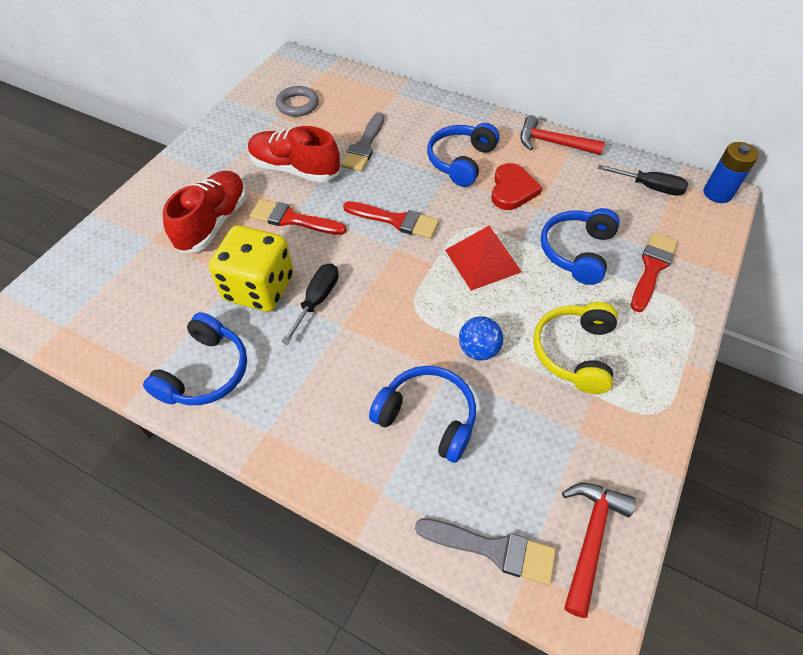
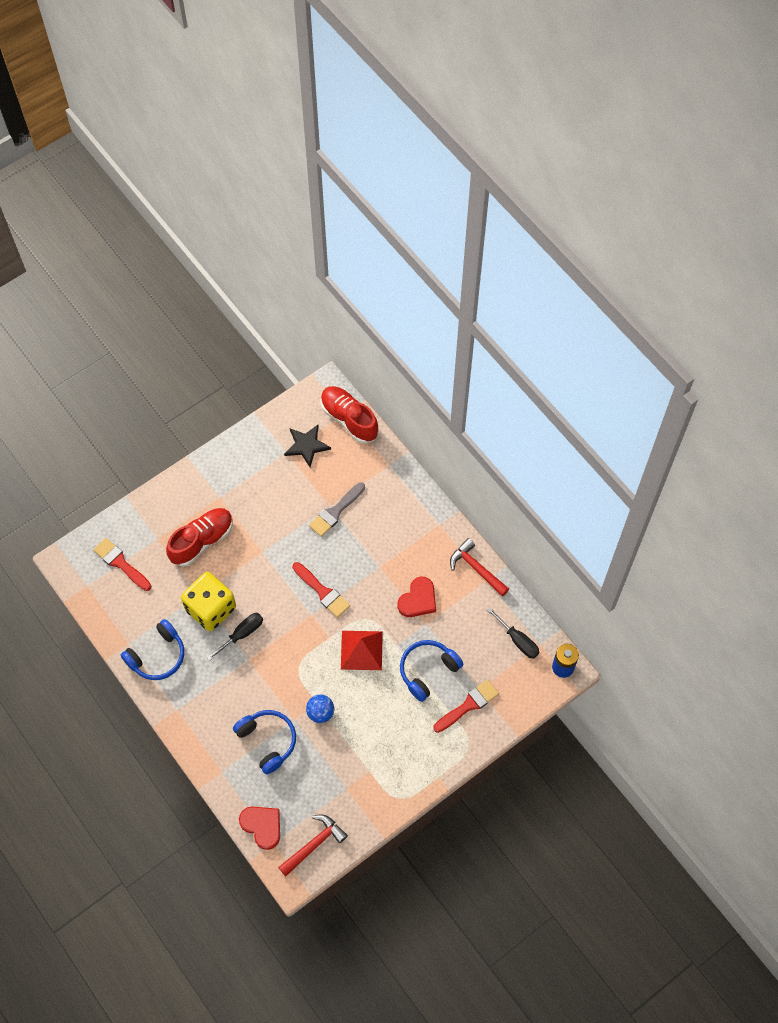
camera: 25 degrees right, 10 degrees up
red shoe [248,126,340,182] -> red shoe moved to [321,386,379,443]
red brush [250,199,347,235] -> red brush moved to [93,538,151,591]
grey ring [276,86,319,117] -> black star [284,425,331,467]
grey brush [415,518,556,585] -> red heart [239,806,280,850]
blue headphones [427,123,500,187] -> none
yellow headphones [534,302,618,394] -> none

